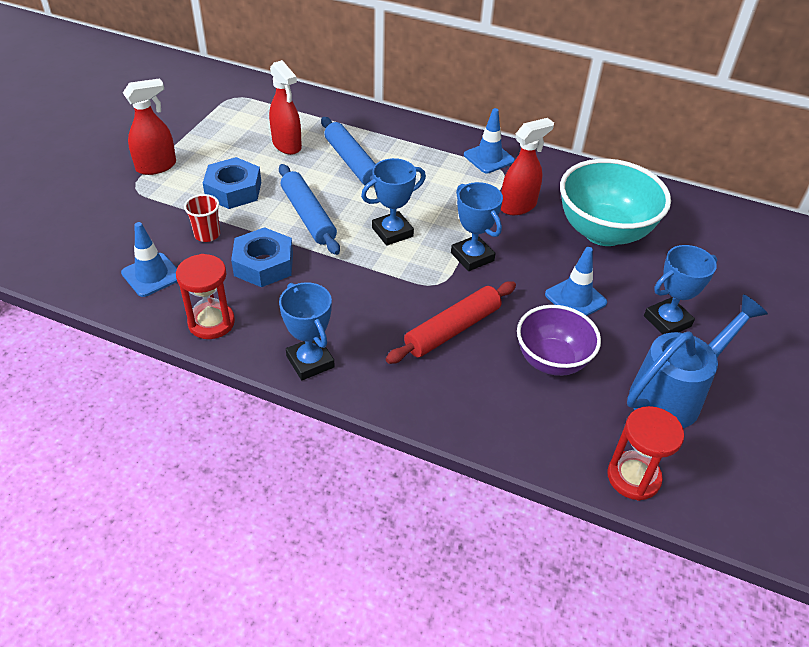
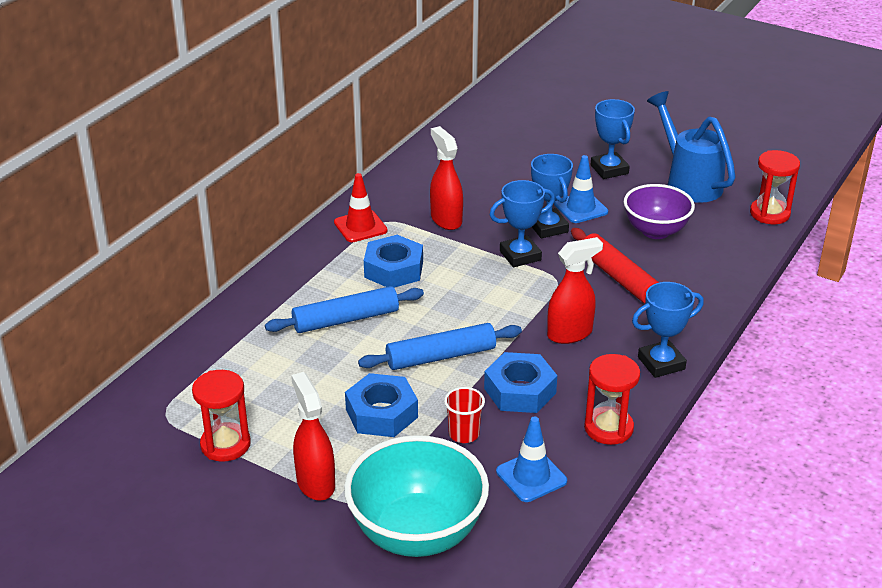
camera: 80 degrees left, 10 degrees down
red spray bottle [269,60,302,155] -> red spray bottle moved to [547,237,603,344]
blue trophy [361,158,426,246] -> blue trophy moved to [531,154,573,238]
blue traffic cone [464,108,515,173] -> red traffic cone [334,173,388,242]
turquoise bowl [560,159,671,246] -> turquoise bowl moved to [344,435,489,557]
none -> red hourglass [192,370,251,462]
none -> blue nut [364,235,423,288]

